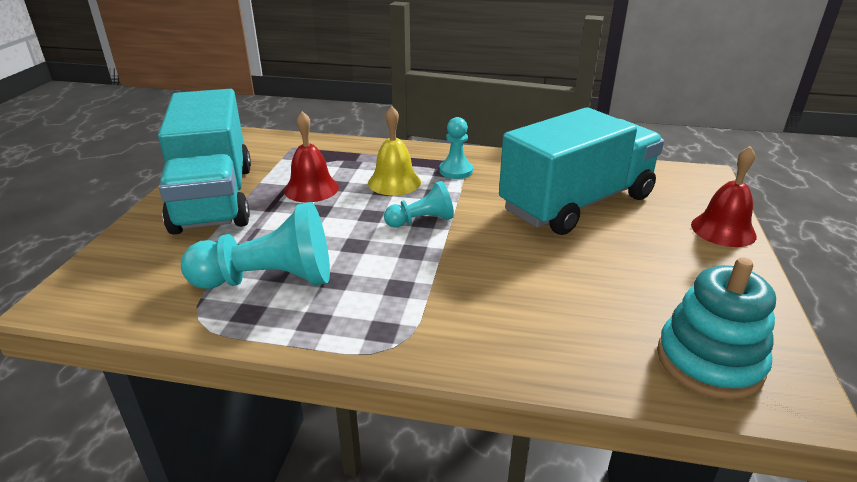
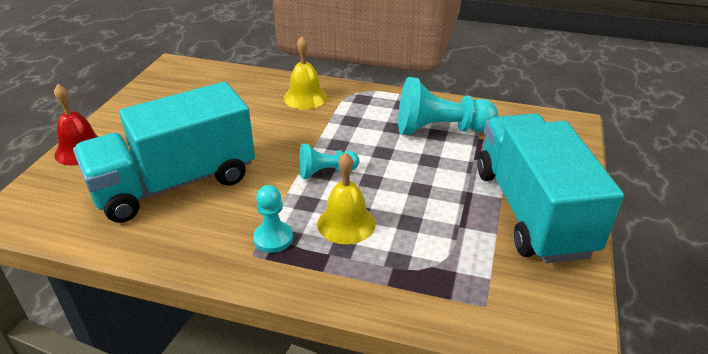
camera: 175 degrees left, 5 degrees up
red bell [284,111,339,202] -> none
turquoise stacking toy [657,257,776,399] -> none
none -> yellow bell [283,36,328,109]

